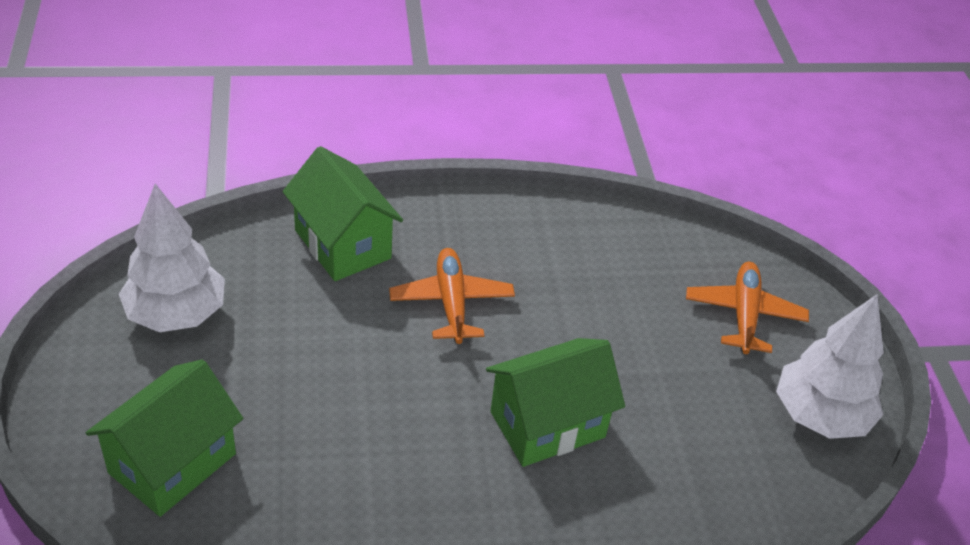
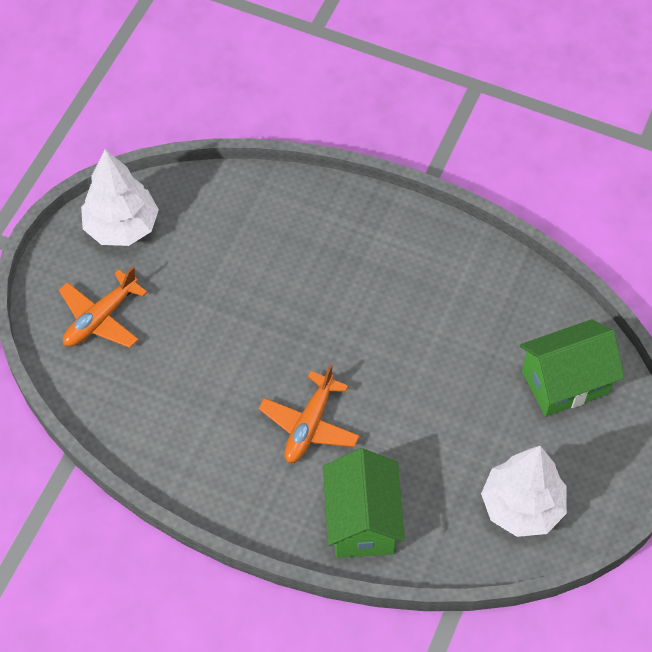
camera: 145 degrees left, 15 degrees up
green house [486,338,625,467] -> none

